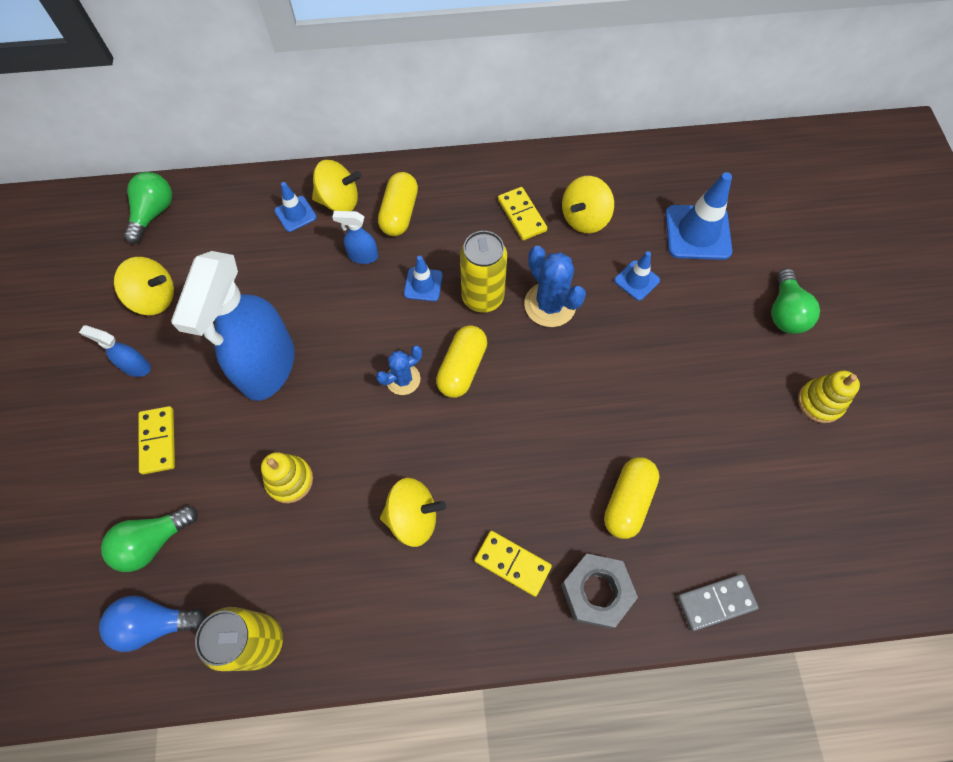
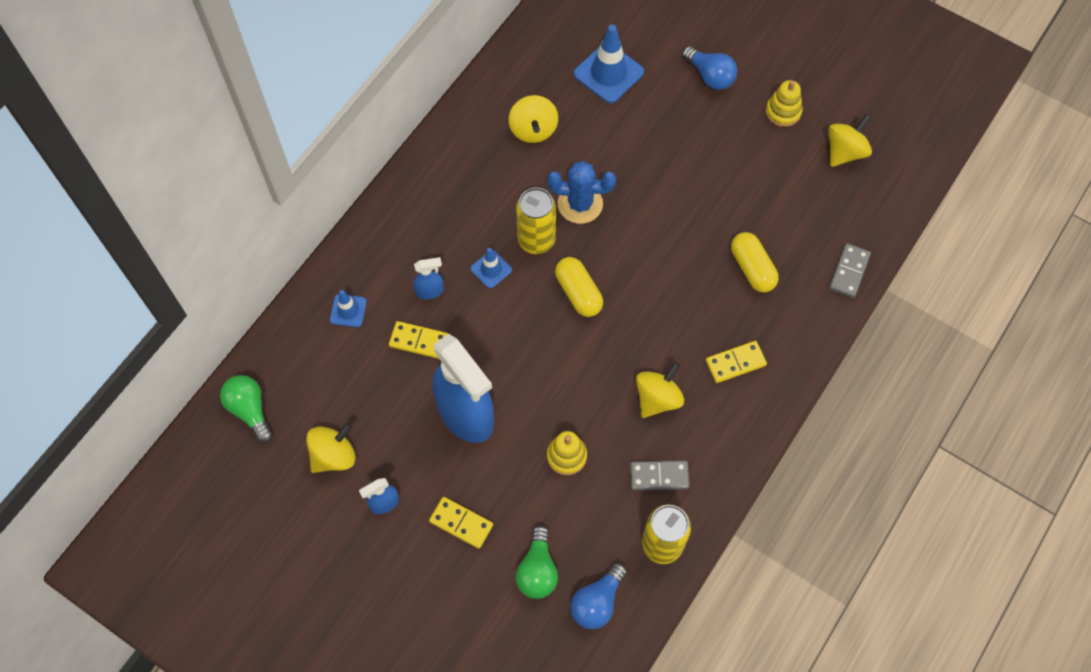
camera: 50 degrees left, 0 degrees up
yellow spinning top [312,160,362,211] -> yellow spinning top moved to [828,114,872,167]
blue spray bottle [332,211,378,264] -> blue spray bottle turned 150 degrees counterclockwise [413,257,444,299]
blue cactus [376,345,422,395] -> none
yellow capsule [378,172,418,236] -> none
yellow domino [498,187,547,240] -> yellow domino moved to [389,321,448,359]
grey nut [561,554,638,629] -> none
blue traffic cone [614,251,660,301] -> none
green light bulb [771,268,820,334] -> blue light bulb [682,46,737,90]
none -> grey domino [630,460,689,490]

